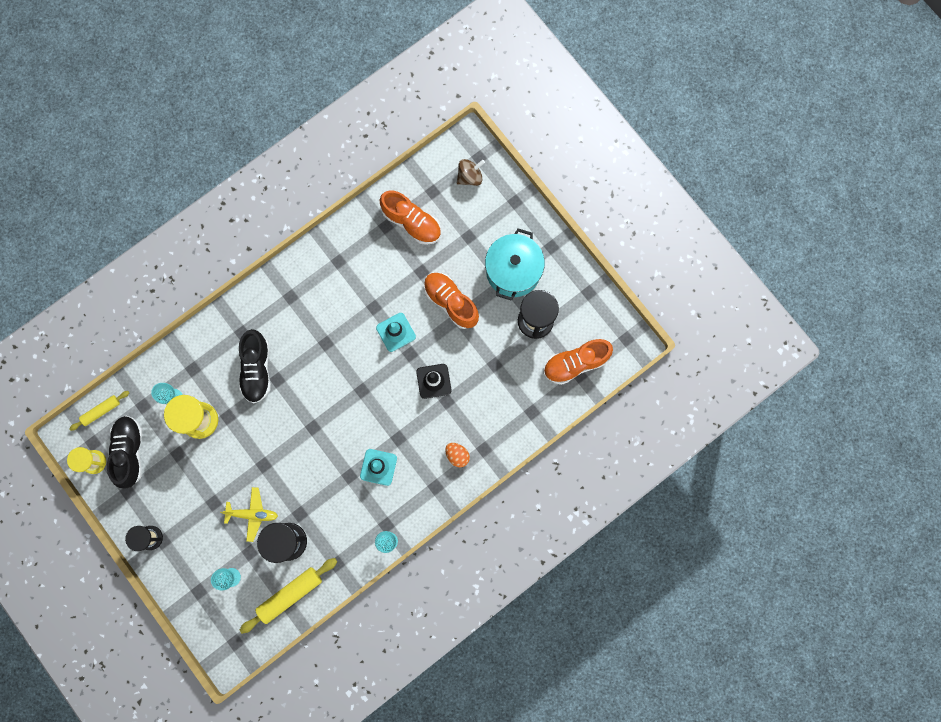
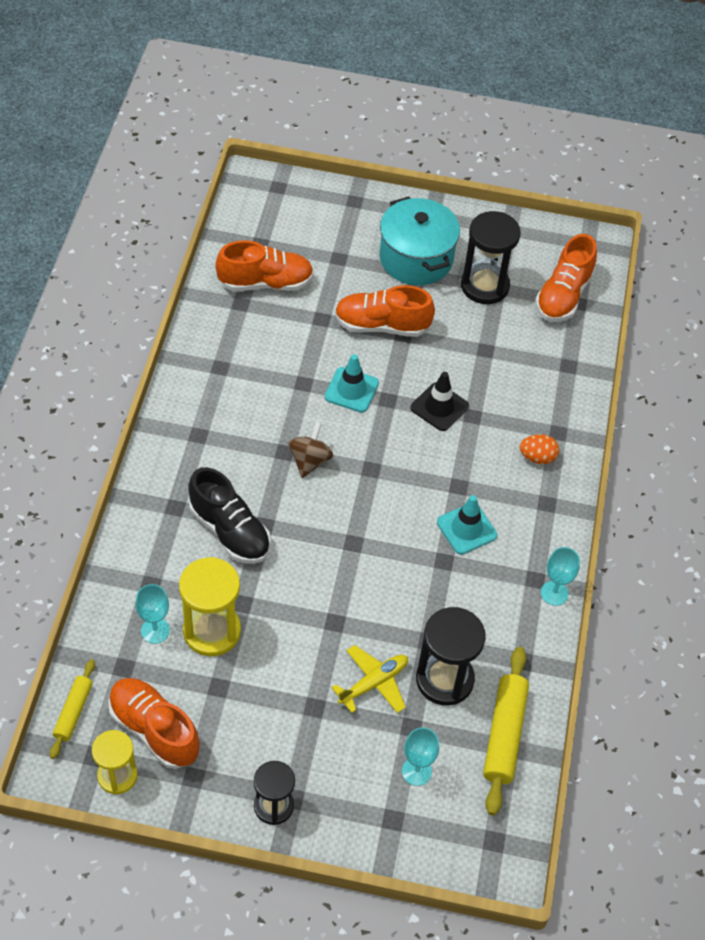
camera: 45 degrees left, 25 degrees down
black shoe [107,416,142,489] -> orange shoe [108,678,200,769]
brown spinning top [457,159,485,186] -> brown spinning top moved to [288,422,333,478]

